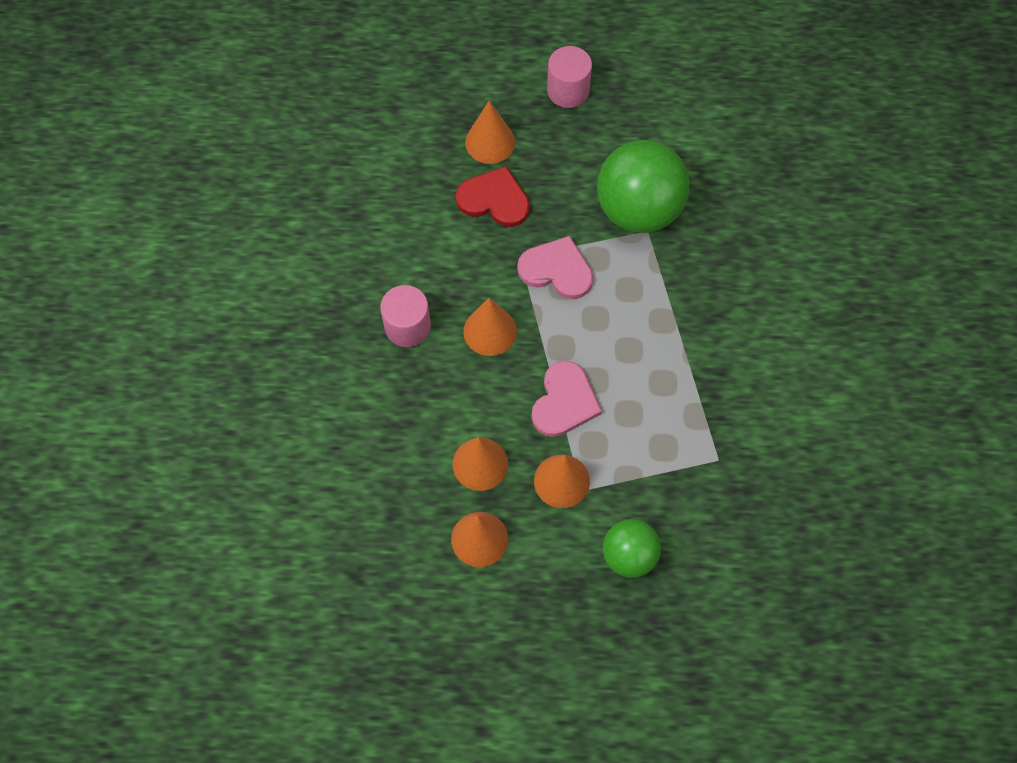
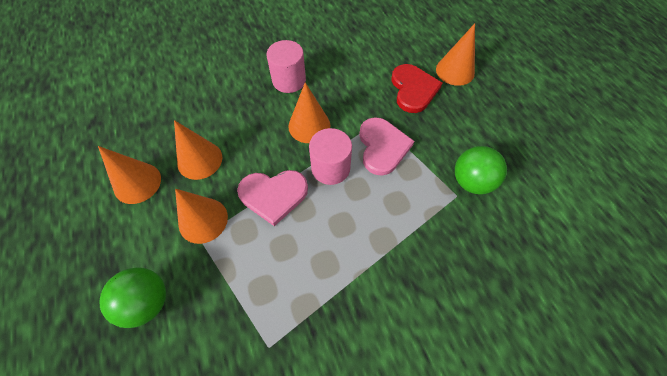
camera: 65 degrees right, 5 degrees down
pink cylinder [547,46,592,108] -> pink cylinder moved to [309,128,352,185]
green ball [597,140,689,233] -> green ball [455,146,507,194], size x0.57

